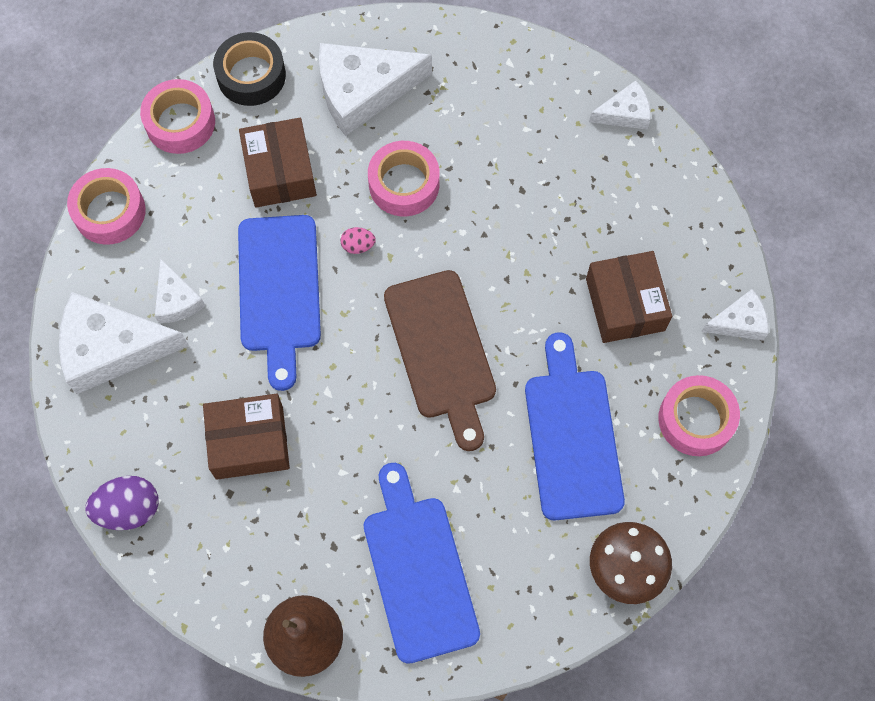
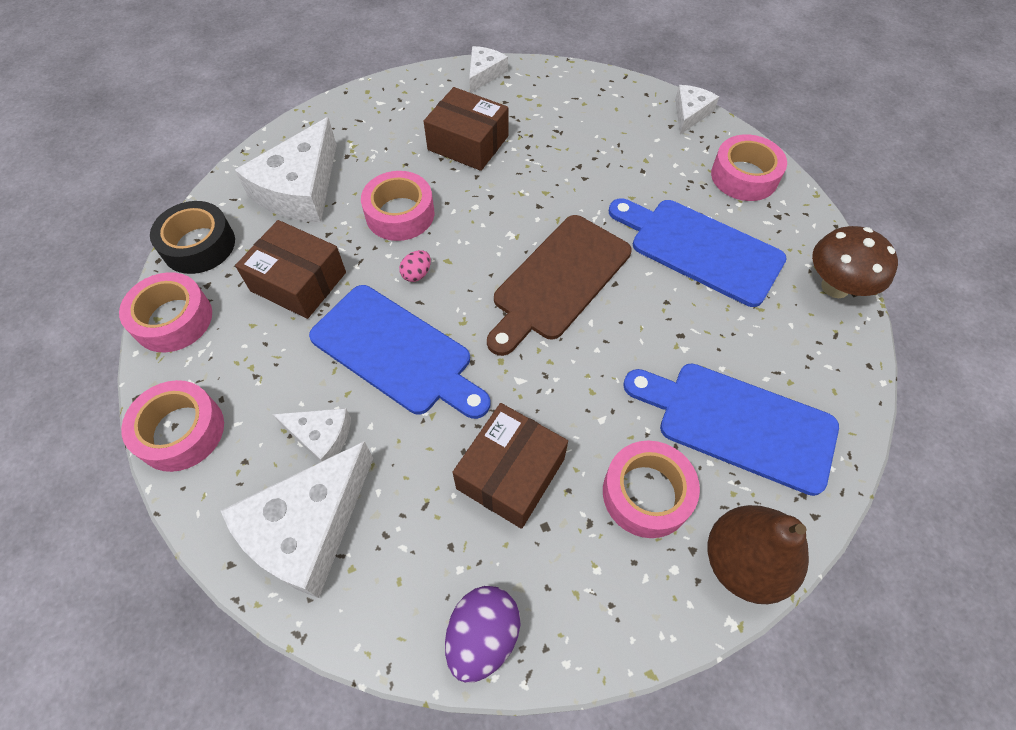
camera: 50 degrees left, 10 degrees down
brown cutting board [384,270,496,451] -> brown cutting board turned 105 degrees clockwise [487,215,632,356]
brown box [586,251,672,343] -> brown box moved to [424,87,508,171]
none -> pink tape [603,441,700,538]

